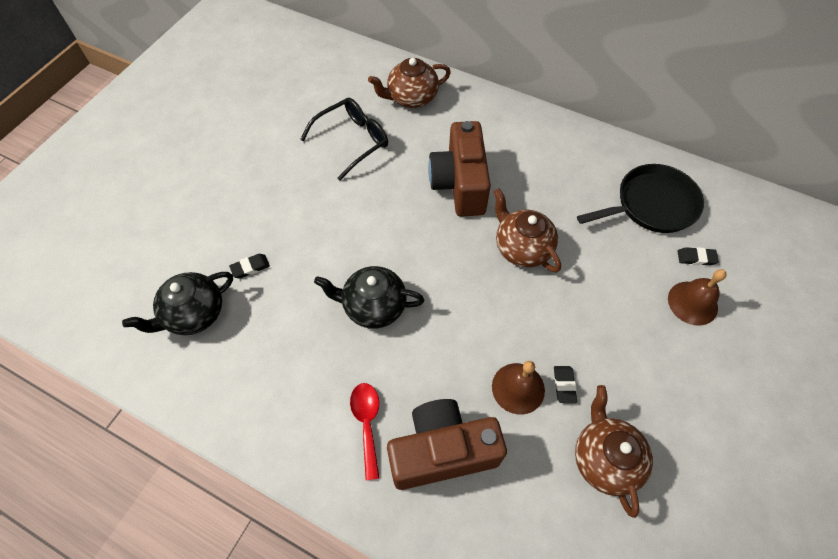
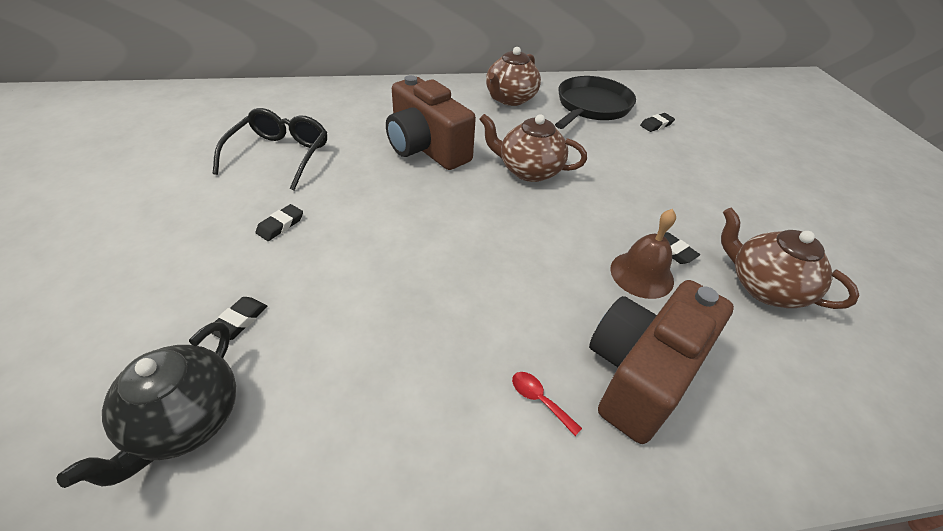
camera: 40 degrees left, 15 degrees down
black teapot [314,266,424,329] -> none
red spoon [350,383,379,480] -> red spoon [512,372,582,436], size x0.60
brown teapot [368,58,451,108] -> brown teapot moved to [486,47,541,106]
brown bell [668,269,727,326] -> none
none -> black eraser [255,204,303,241]

